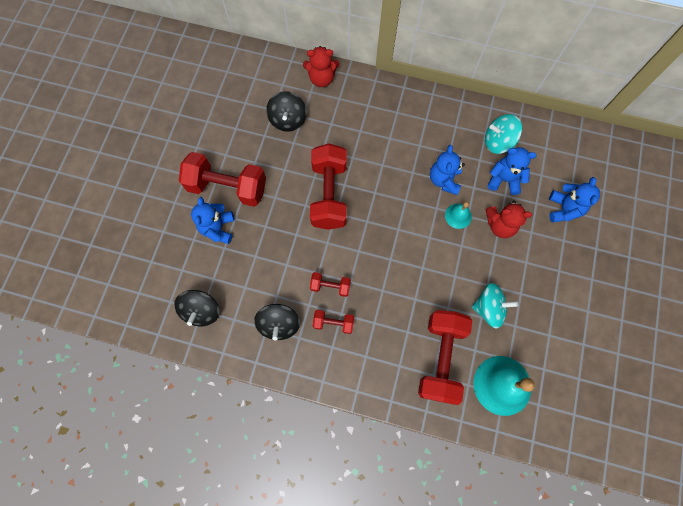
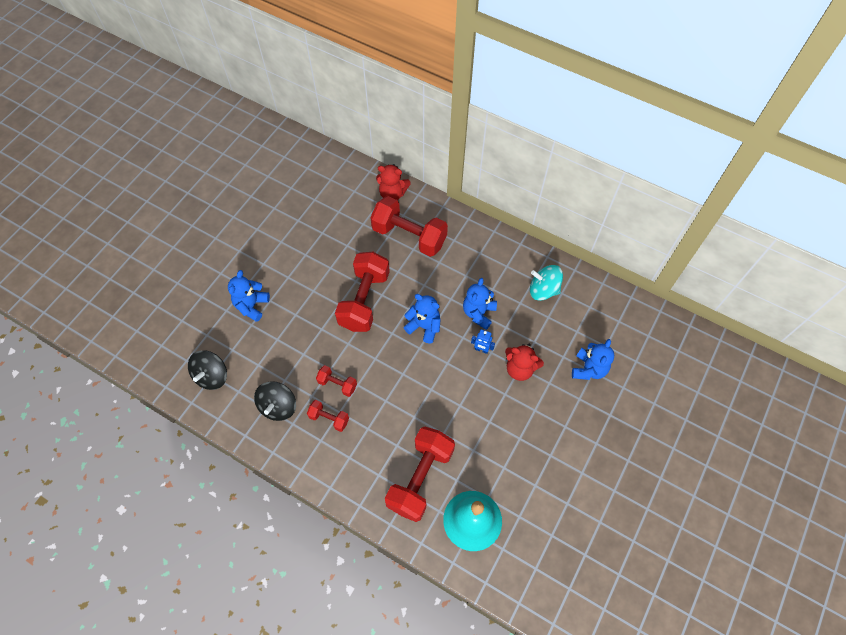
camera: 15 degrees right, 10 degrees down
red dumbbell [179,152,266,207] -> red dumbbell moved to [370,196,448,257]
black spinning top [266,91,307,132] -> none
turquoise bell [445,202,472,229] -> blue robot [471,329,495,354]
turquoise spinning top [471,283,518,329] -> none
blue teddy bear [487,147,537,195] -> blue teddy bear moved to [403,294,441,344]

